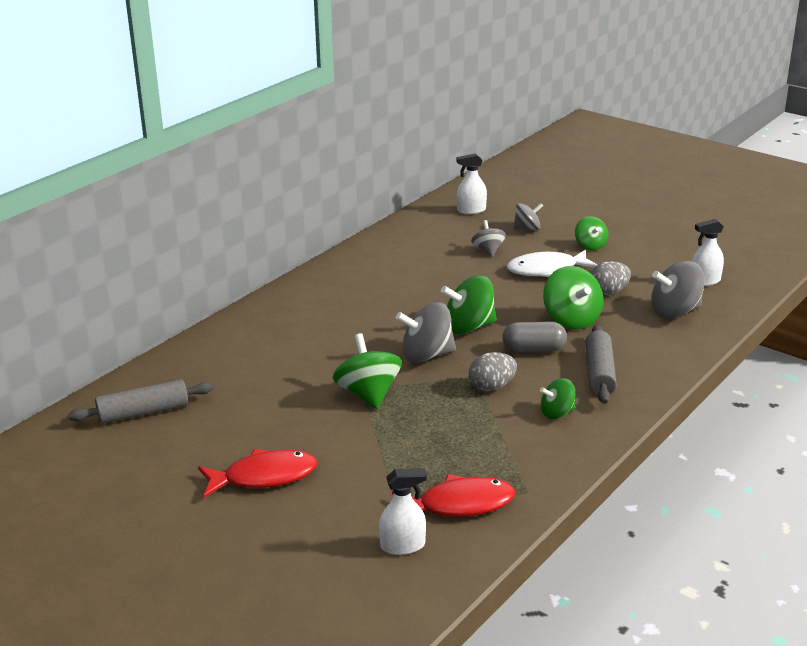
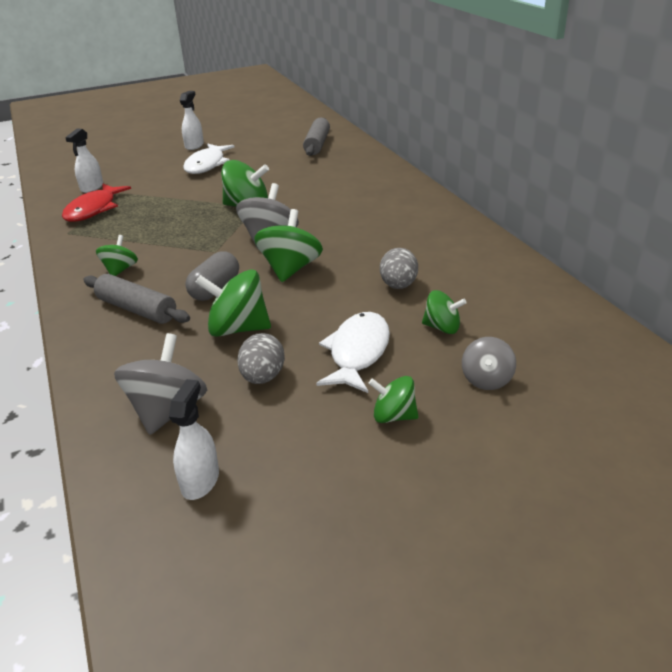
camera: 120 degrees right, 5 degrees up
red fish [198,449,317,498] -> white fish [183,144,235,174]
white spray bottle [456,153,487,214] -> white spray bottle moved to [180,91,204,150]
grey egg [469,352,517,391] -> grey egg moved to [380,248,418,289]
grey spinning top [471,220,506,256] -> green spinning top [422,290,467,334]

